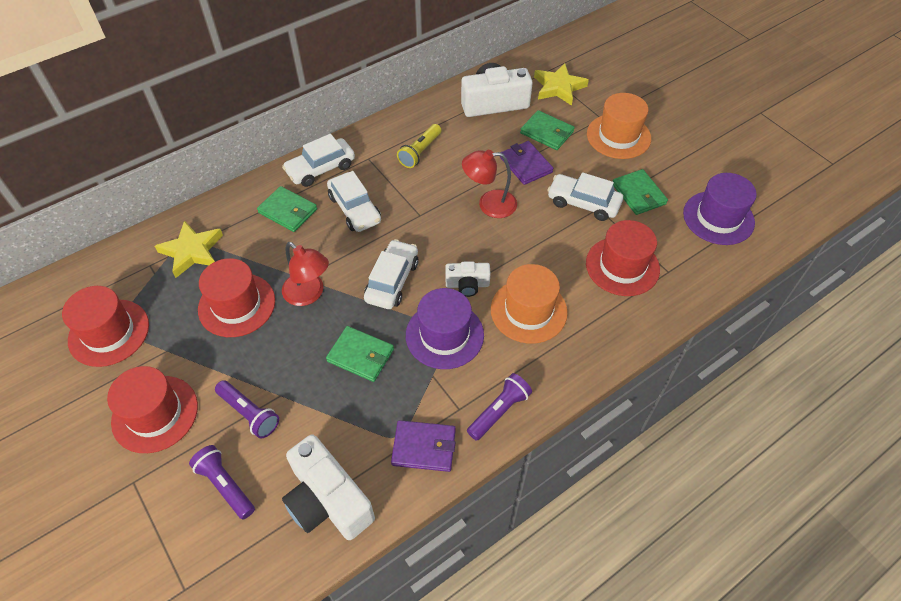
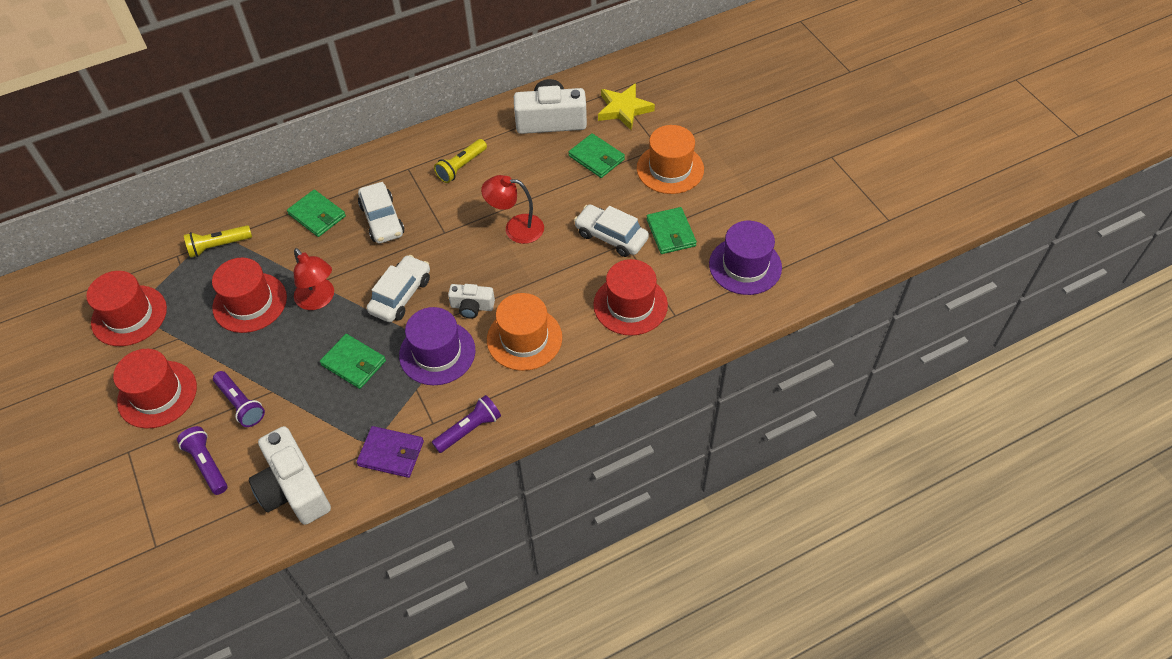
camera: 10 degrees right, 0 degrees up
yellow star [155,221,223,278] -> yellow flashlight [184,225,252,258]
white car [282,134,355,187] -> none
purple wallet [500,141,553,185] -> none

